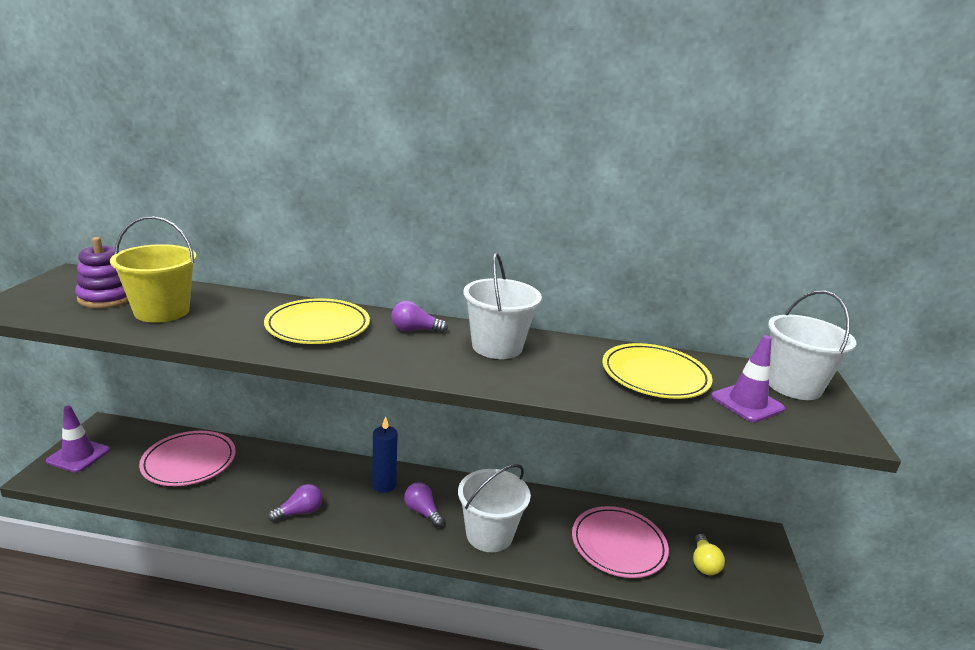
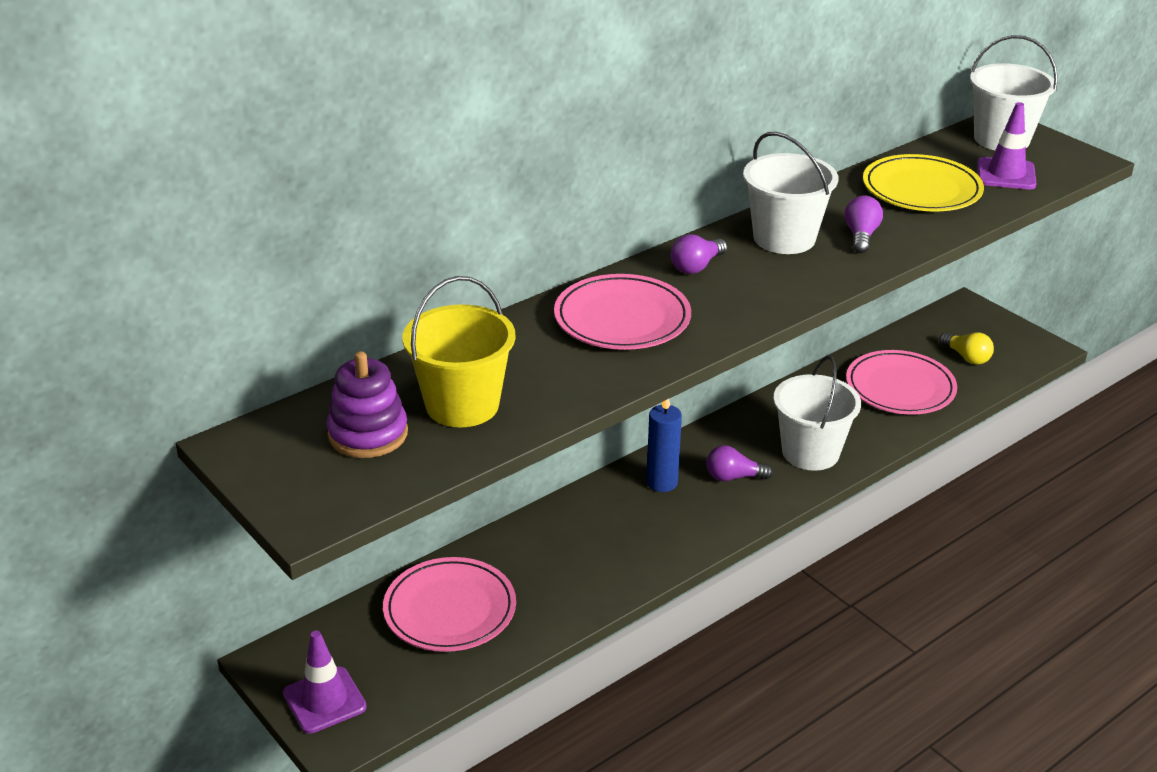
camera: 45 degrees left, 10 degrees up
yellow plate [264,298,370,344] -> pink plate [554,274,691,350]
purple light bulb [268,484,322,522] -> purple light bulb moved to [845,195,883,253]

